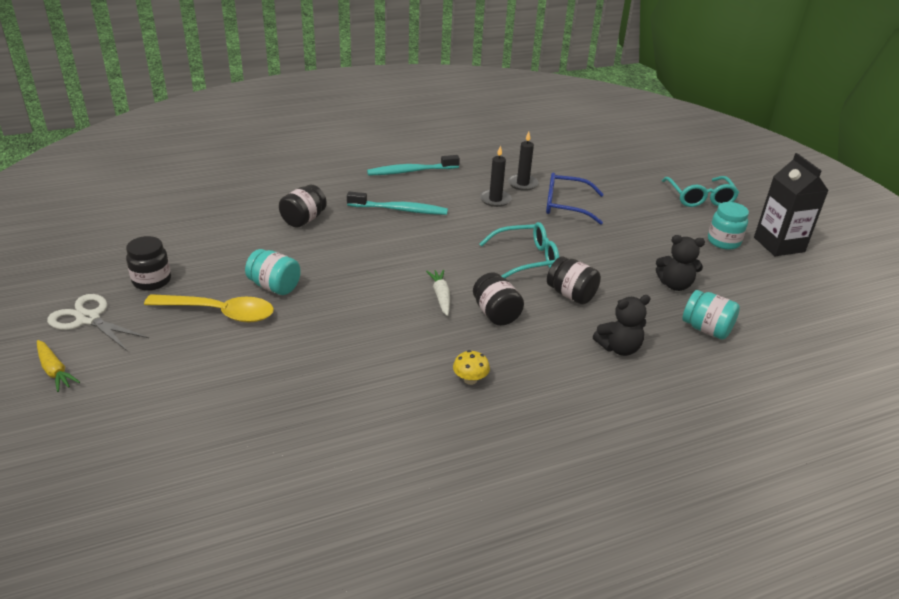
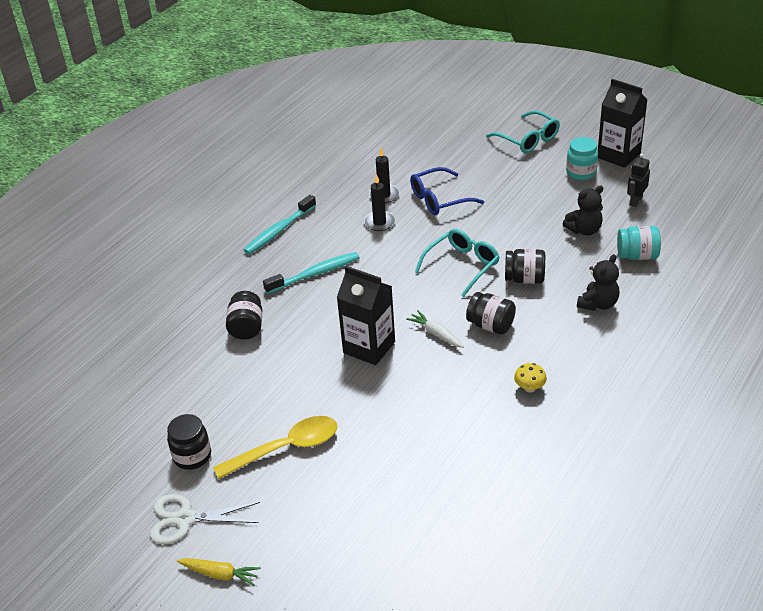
camera: 30 degrees left, 5 degrees up
turquoise jar [245,249,301,295] -> none
none -> black carton [337,266,395,365]
none -> black robot [627,153,650,207]

